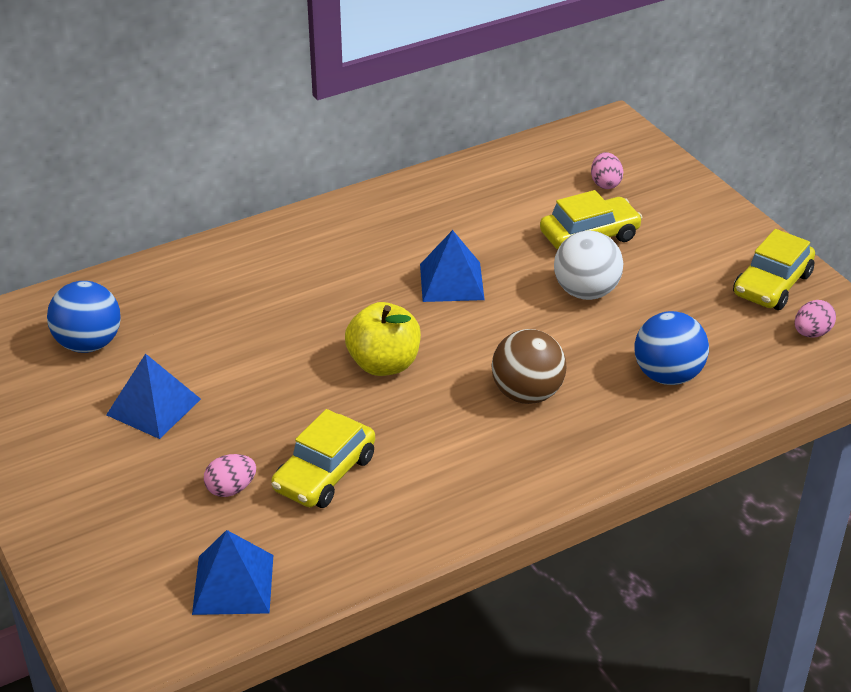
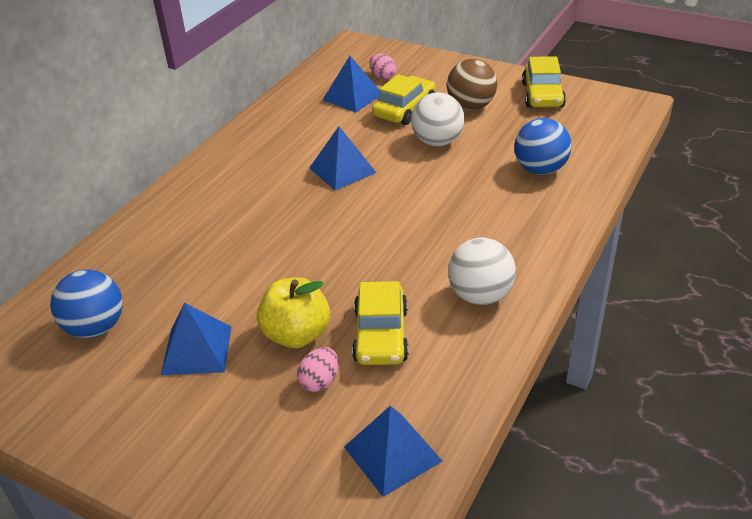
camera: 30 degrees left, 0 degrees up
yellow apple [345,302,421,376] -> yellow apple moved to [257,277,330,348]
brown ball [491,329,567,404] -> brown ball moved to [447,59,497,110]
pink egg [795,300,836,337] -> none
none -> blue pyramid [323,56,380,113]
none -> white ball [448,238,516,305]

